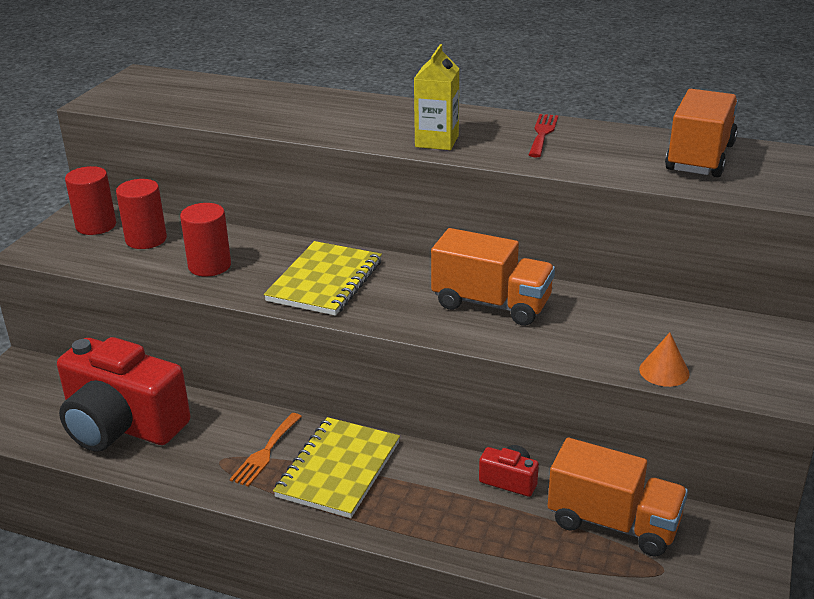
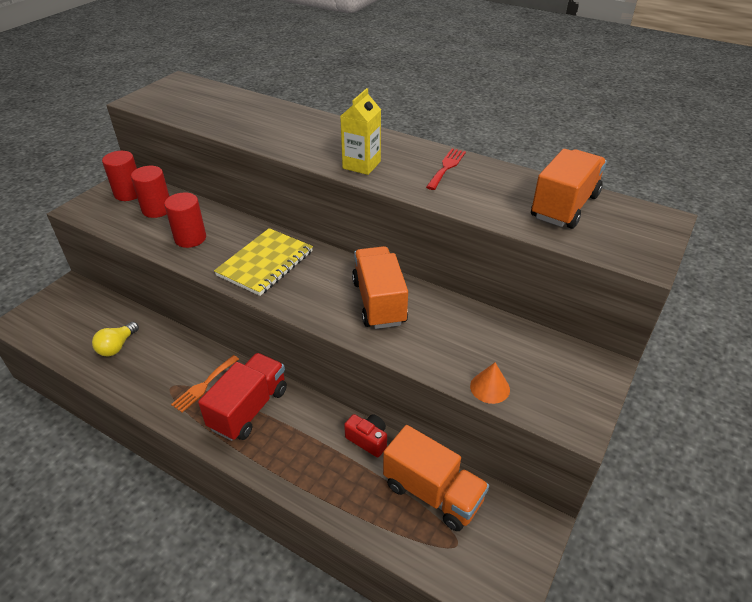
camera: 10 degrees right, 10 degrees up
red camera [57,337,190,452] -> yellow light bulb [92,322,139,356]
yellow notebook [273,417,400,518] -> red truck [198,353,287,441]
orange truck [431,228,555,326] -> orange truck turned 135 degrees counterclockwise [352,246,408,329]

